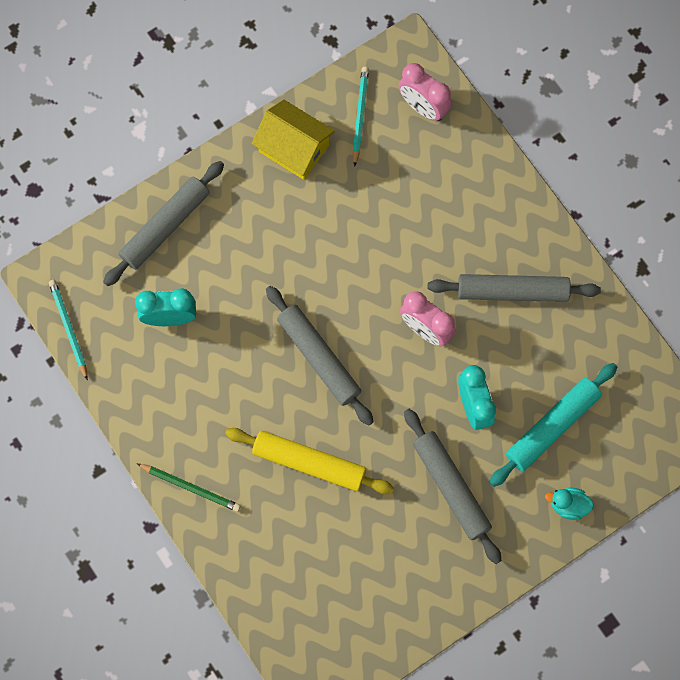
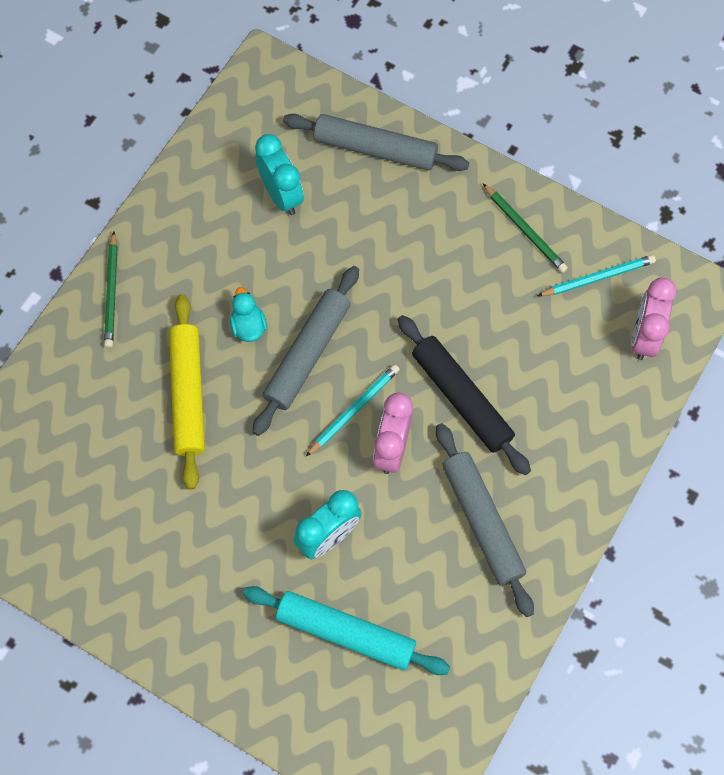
camera: 65 degrees right, 5 degrees down
turquoise pencil [49,280,88,380] -> turquoise pencil moved to [306,364,400,456]
yellow house [252,99,335,180] -> green pencil [483,183,568,273]
grey rolling pin [404,409,502,564] -> none
turquoise duck [545,488,594,520] -> turquoise duck moved to [230,287,267,342]
none -> black rolling pin [398,315,531,475]

